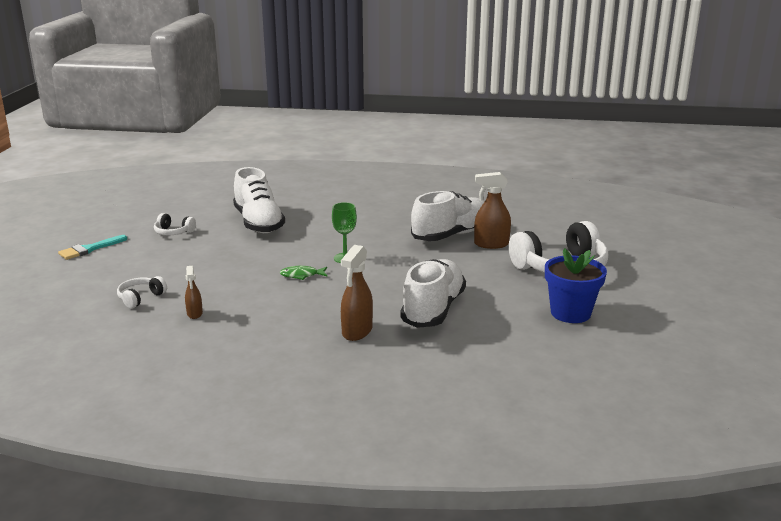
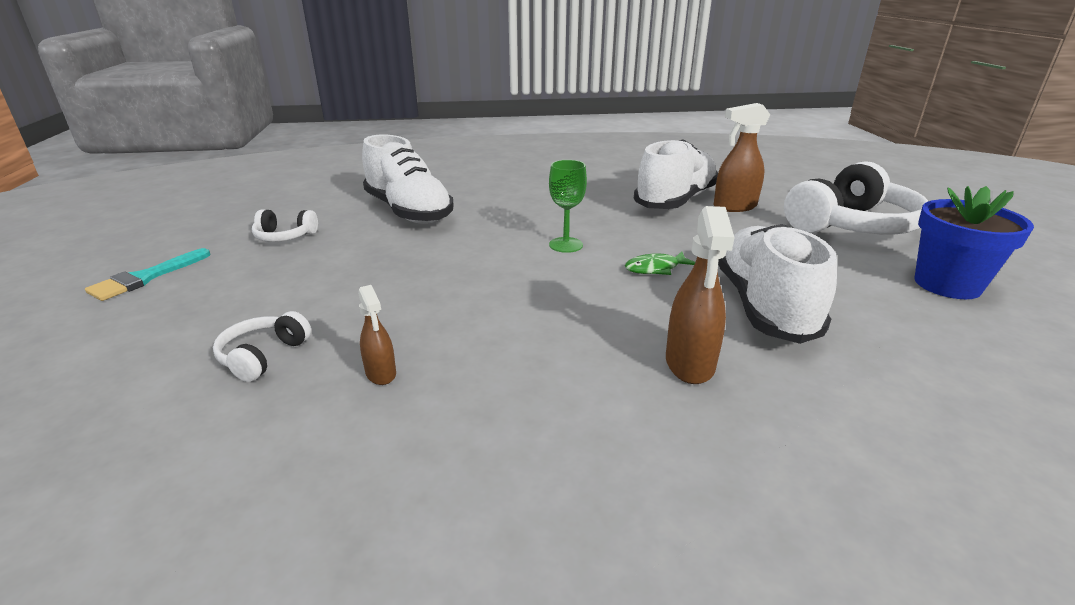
camera: 15 degrees left, 5 degrees up
green fish [280,266,328,280] -> green fish moved to [625,252,695,275]

